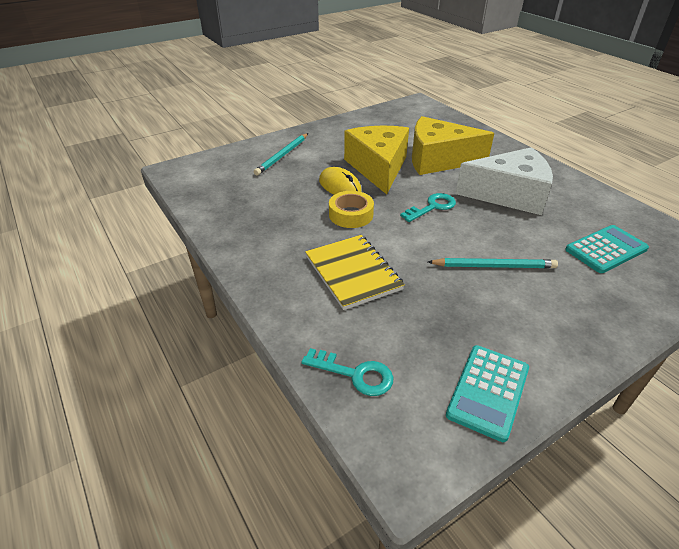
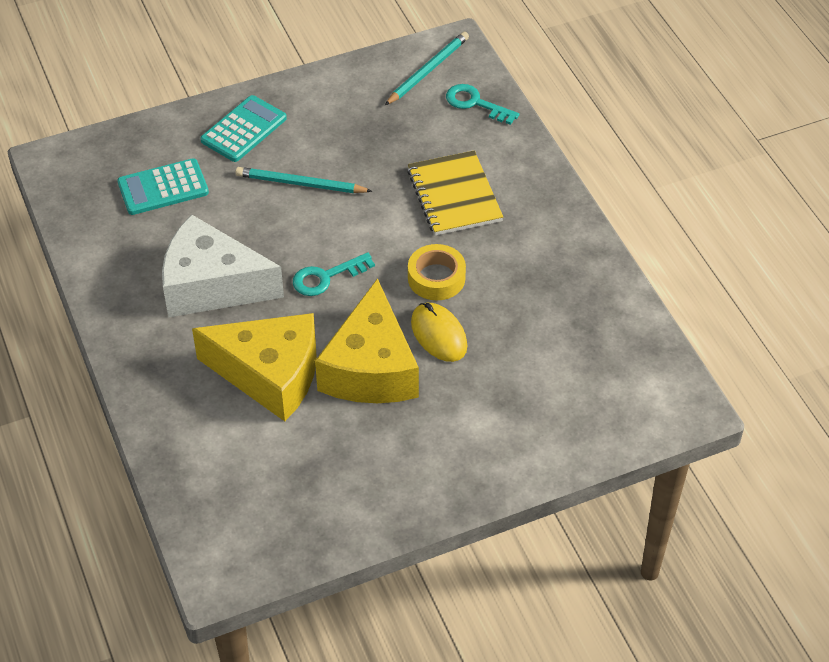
camera: 170 degrees left, 10 degrees up
turquoise pencil [254,133,308,175] -> turquoise pencil moved to [385,32,469,105]
turquoise calculator [446,345,529,442] -> turquoise calculator moved to [201,95,287,162]

